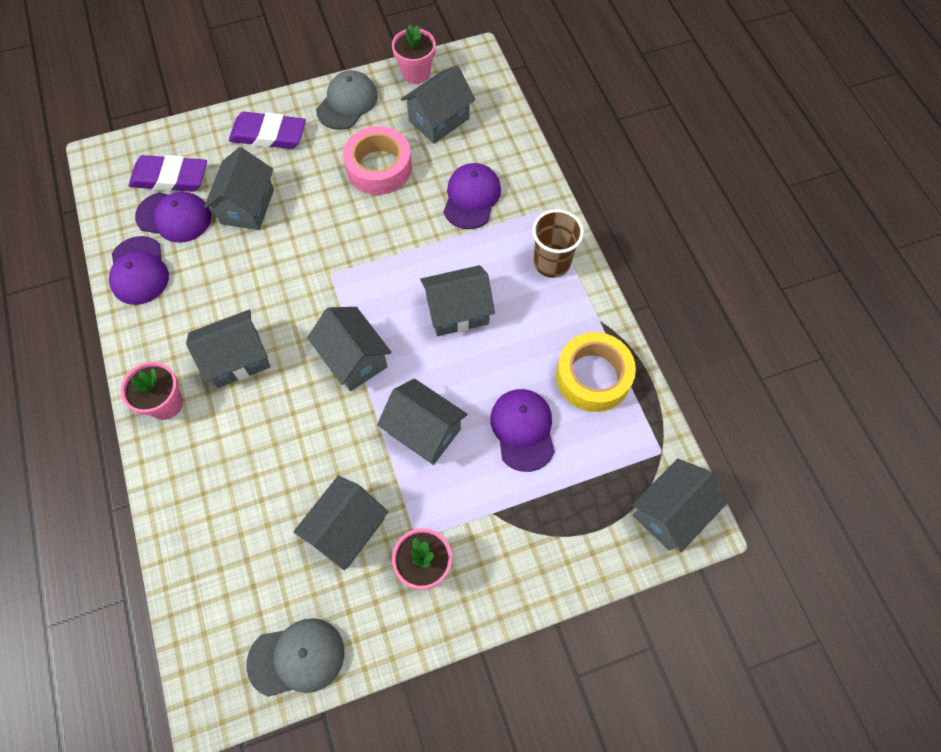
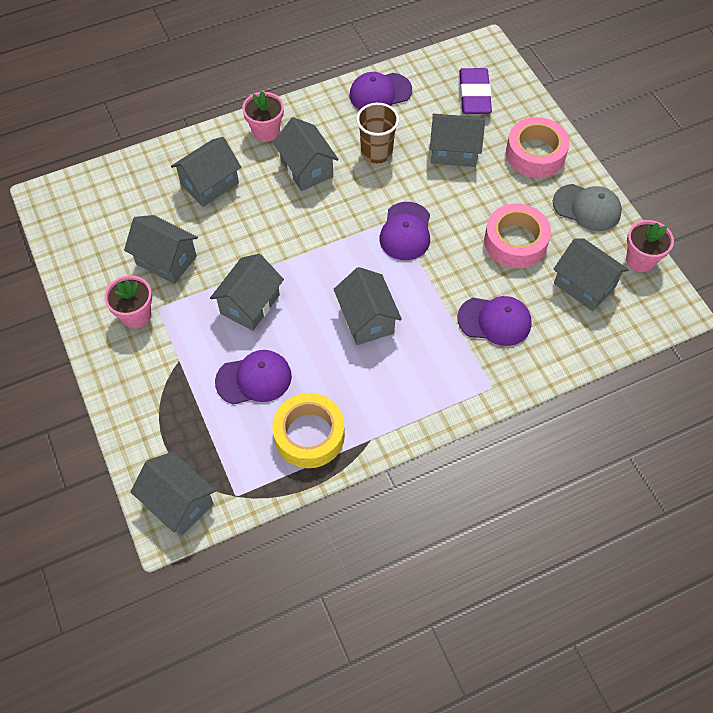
camera: 85 degrees right, 5 degrees down
purple cap [135,192,211,243] -> purple cap moved to [380,202,430,260]
purple eraser [229,112,306,149] -> pink tape [506,117,570,178]
grey cap [246,618,344,697] -> none
grey house [307,307,392,391] -> grey house moved to [171,137,241,207]
brown cup [532,209,584,278] -> brown cup moved to [356,103,399,163]

